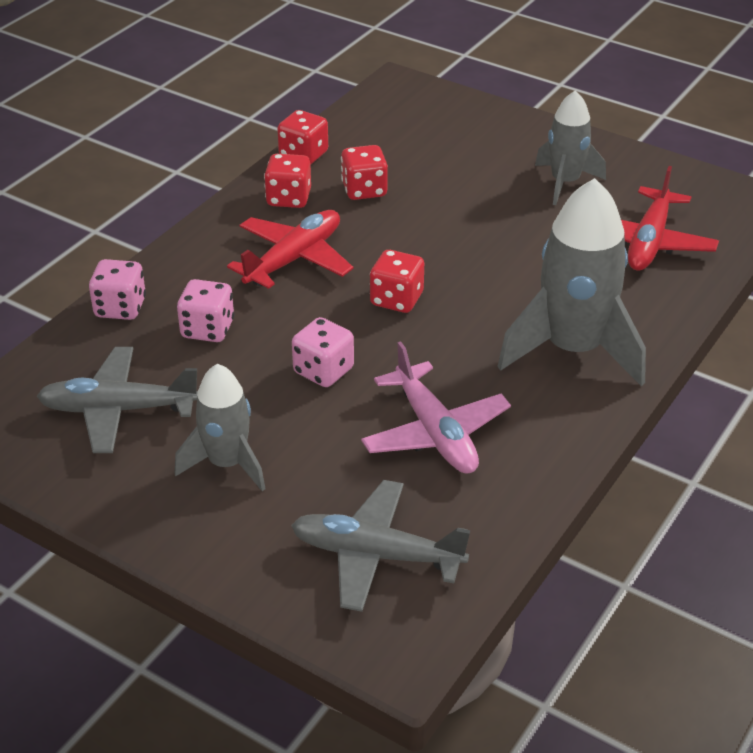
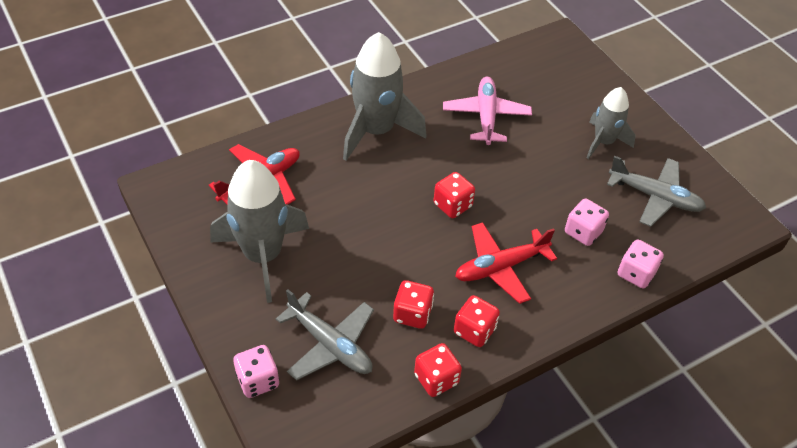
camera: 155 degrees left, 10 degrees up
grey plane [291,480,470,612] -> grey plane moved to [276,289,374,381]
pink dice [292,317,354,387] -> pink dice moved to [233,345,279,398]
grey rocket [535,90,606,205] -> grey rocket [210,160,309,303], size x1.68

